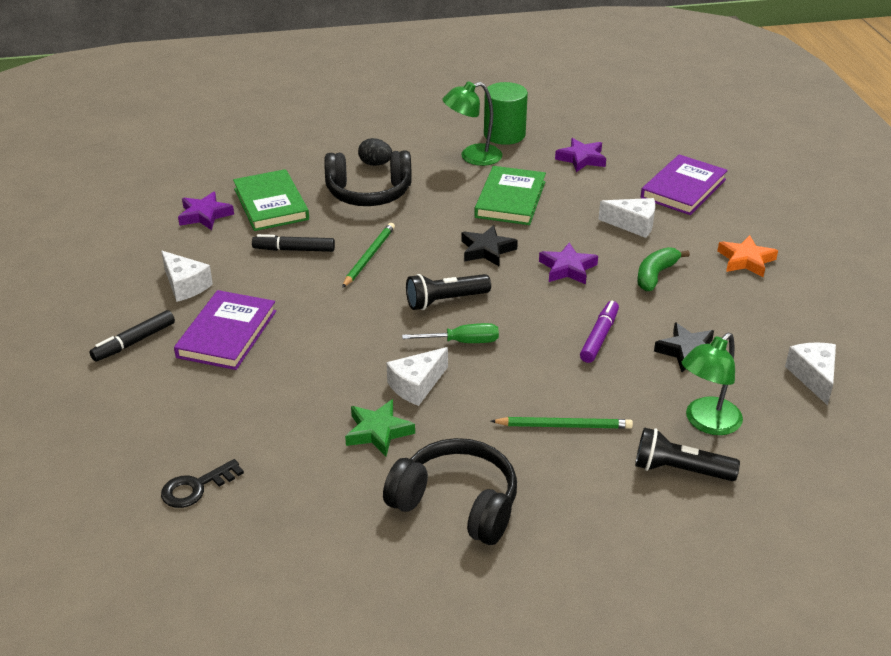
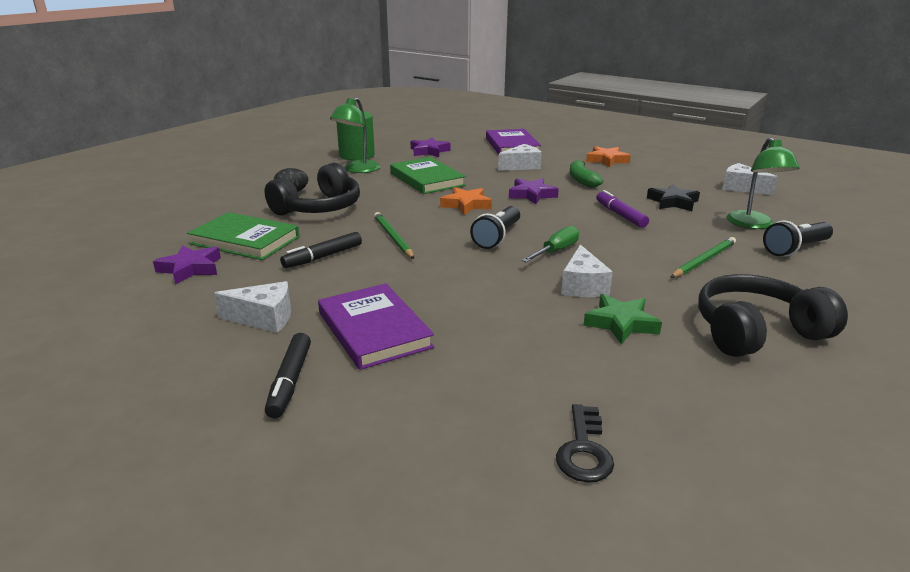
camera: 45 degrees left, 10 degrees down
black star [461,225,518,266] -> orange star [440,187,492,215]

